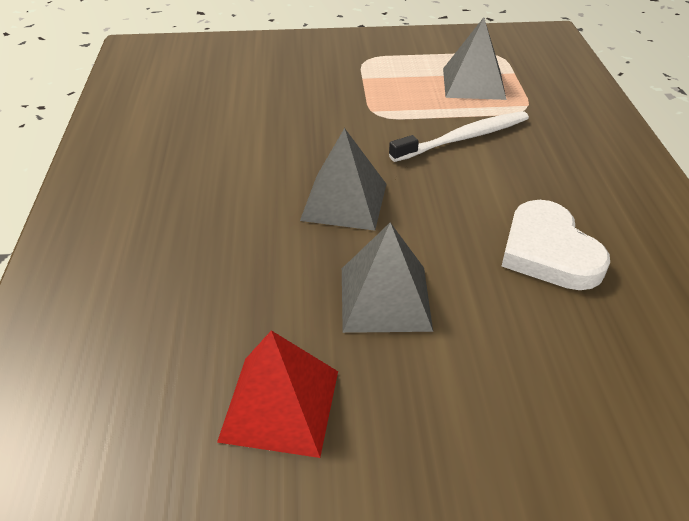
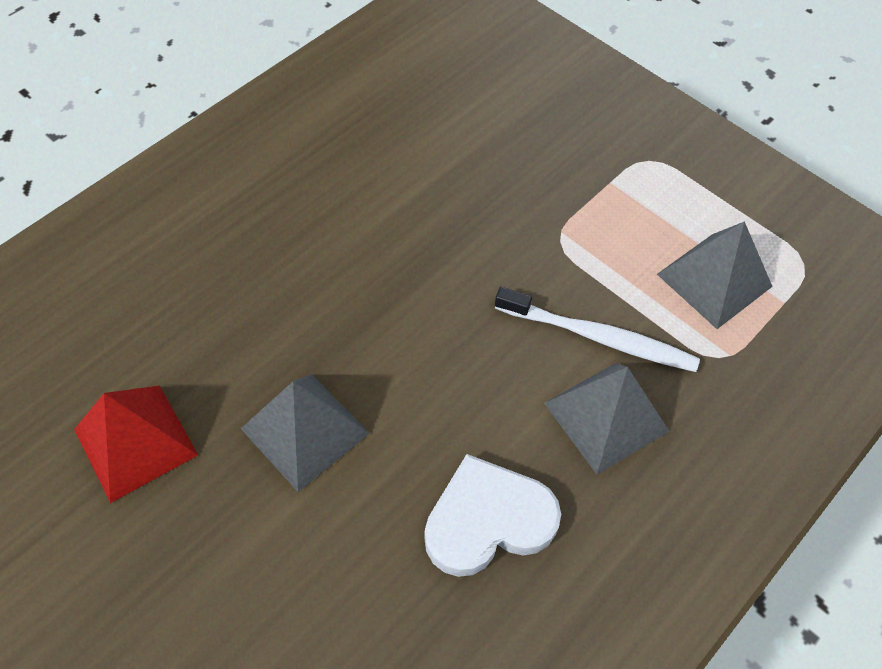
camera: 45 degrees right, 15 degrees up
grey pyramid [300,128,386,231] -> grey pyramid moved to [544,363,670,475]
white heart [502,200,610,290] -> white heart turned 45 degrees clockwise [424,454,561,577]

